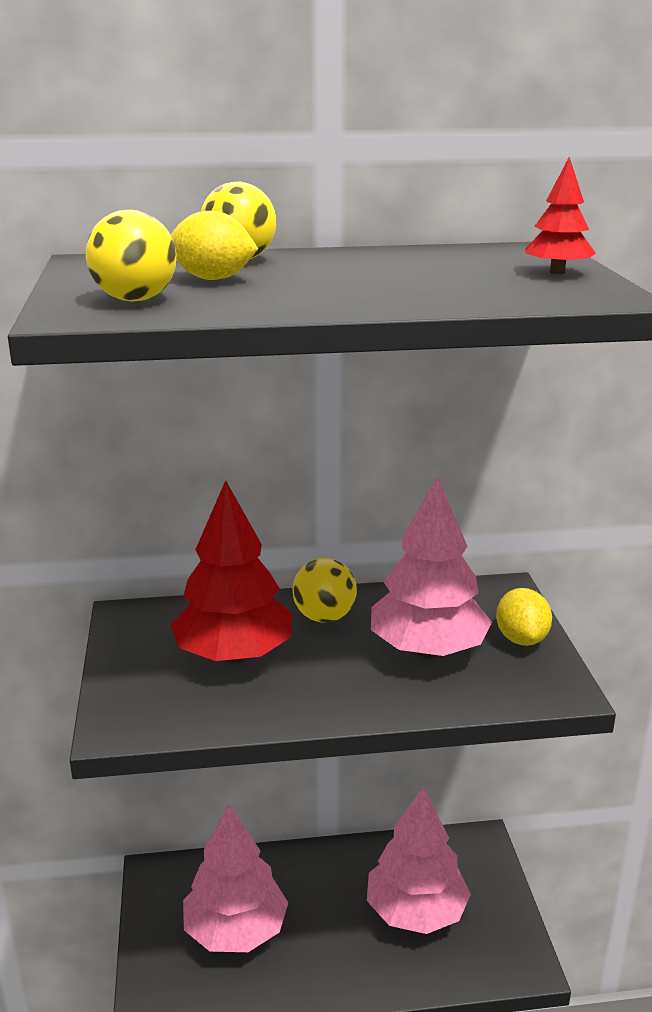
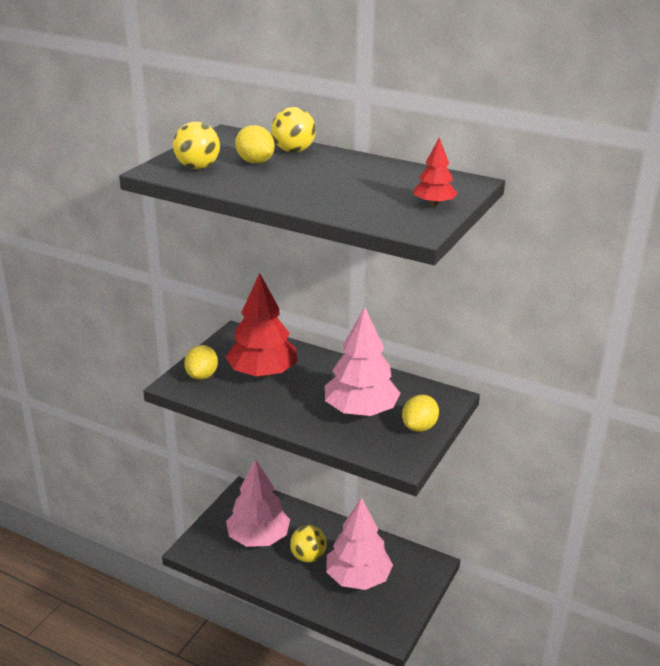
camera: 35 degrees right, 5 degrees up
yellow ball [292,558,357,622] -> yellow ball moved to [290,525,327,563]
none -> yellow lemon [184,345,218,380]

